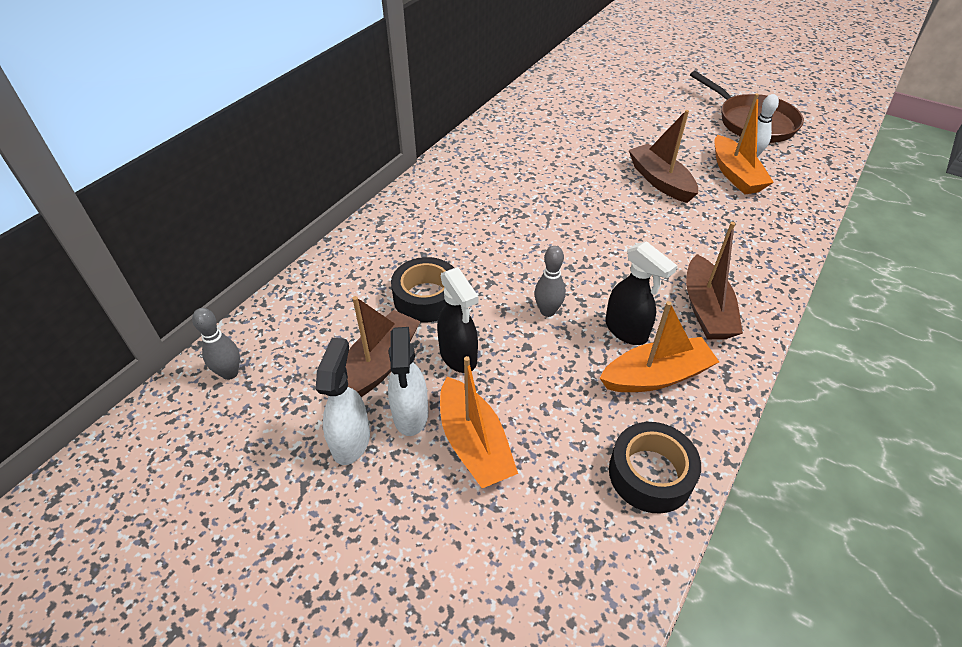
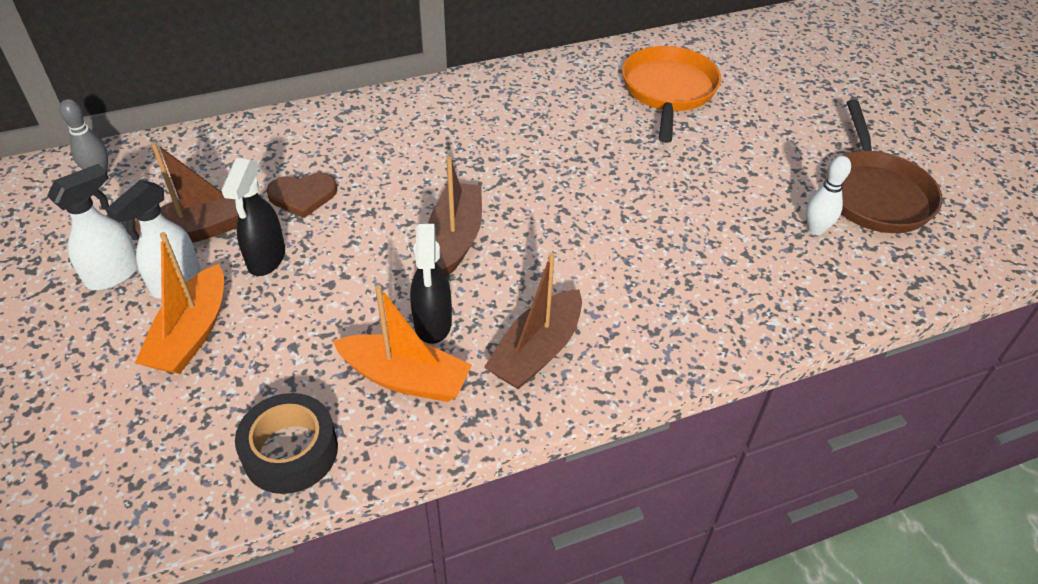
camera: 35 degrees right, 0 degrees up
black tape [391,257,454,323] -> brown heart [266,173,337,218]
grey bowling pin [534,246,566,317] -> none
brown boat [629,110,698,203] -> brown boat moved to [428,157,482,277]
orange boat [714,94,774,195] -> none
none -> orange pan [622,46,721,143]

